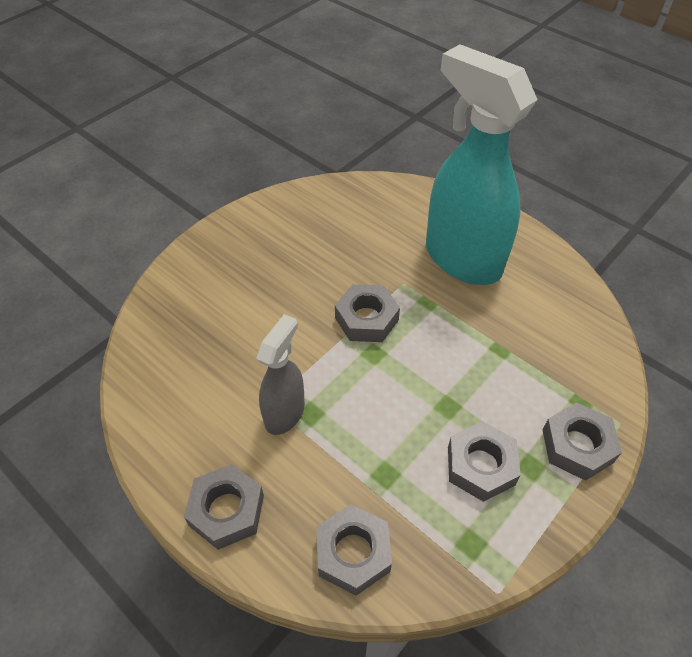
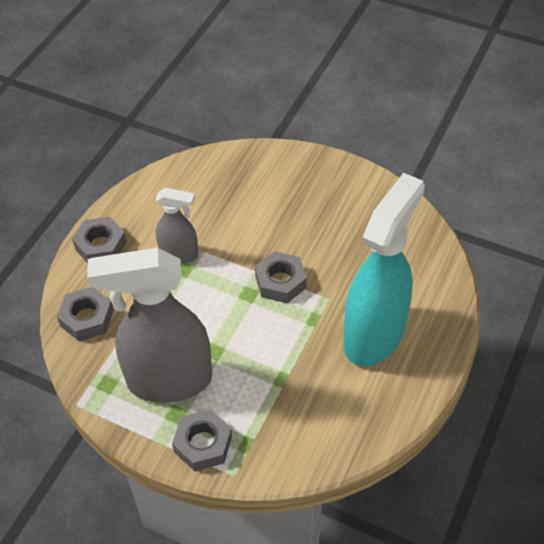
camera: 75 degrees right, 0 degrees up
grey nut [448,421,521,502] -> grey spray bottle [87,248,212,403]

